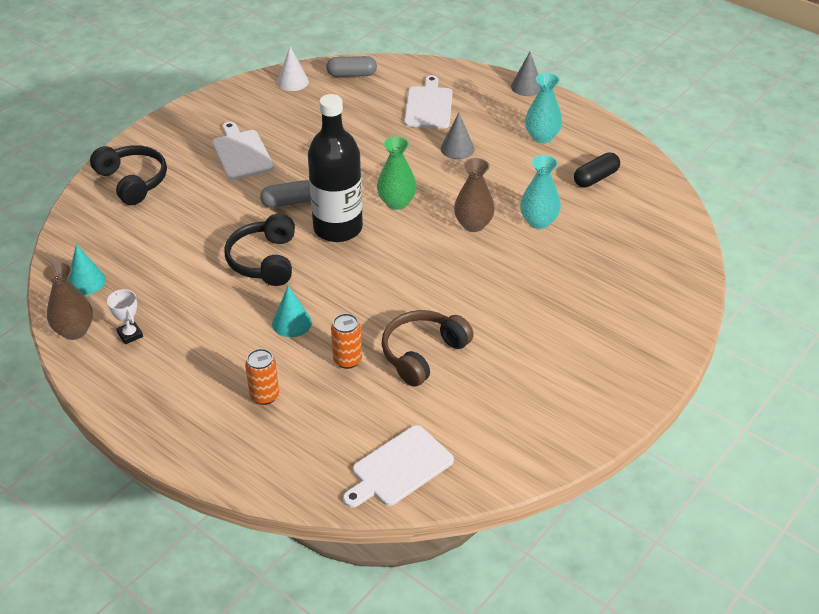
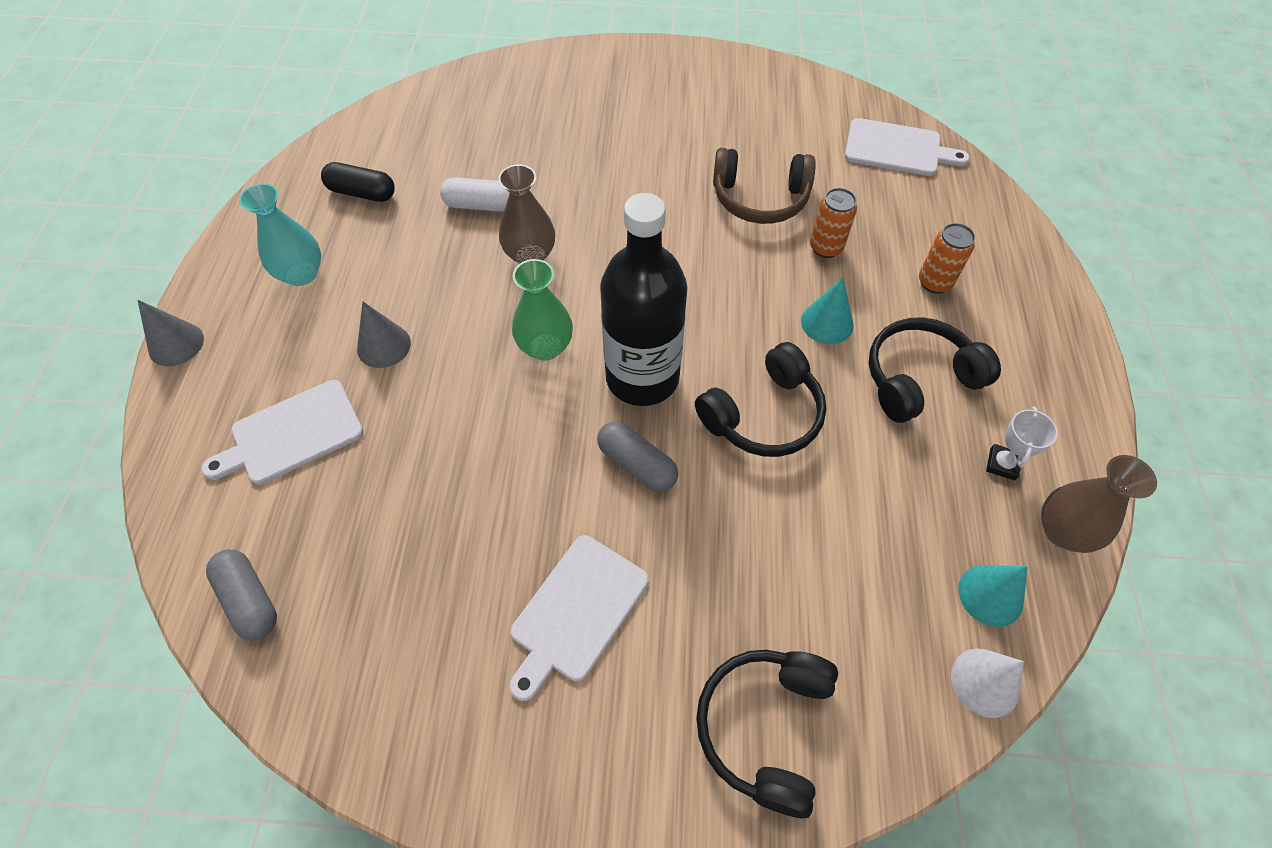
camera: 125 degrees left, 15 degrees up
white cone [277,47,309,91] -> white cone moved to [951,649,1024,718]
turquoise vase [520,155,561,229] -> white capsule [440,177,510,212]
none -> black headphones [869,317,1001,423]

